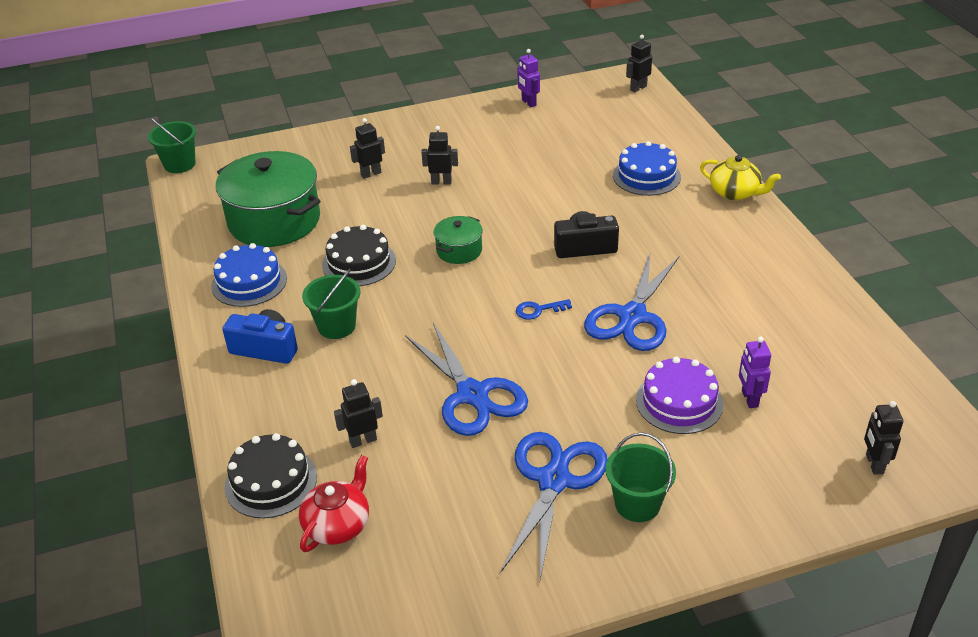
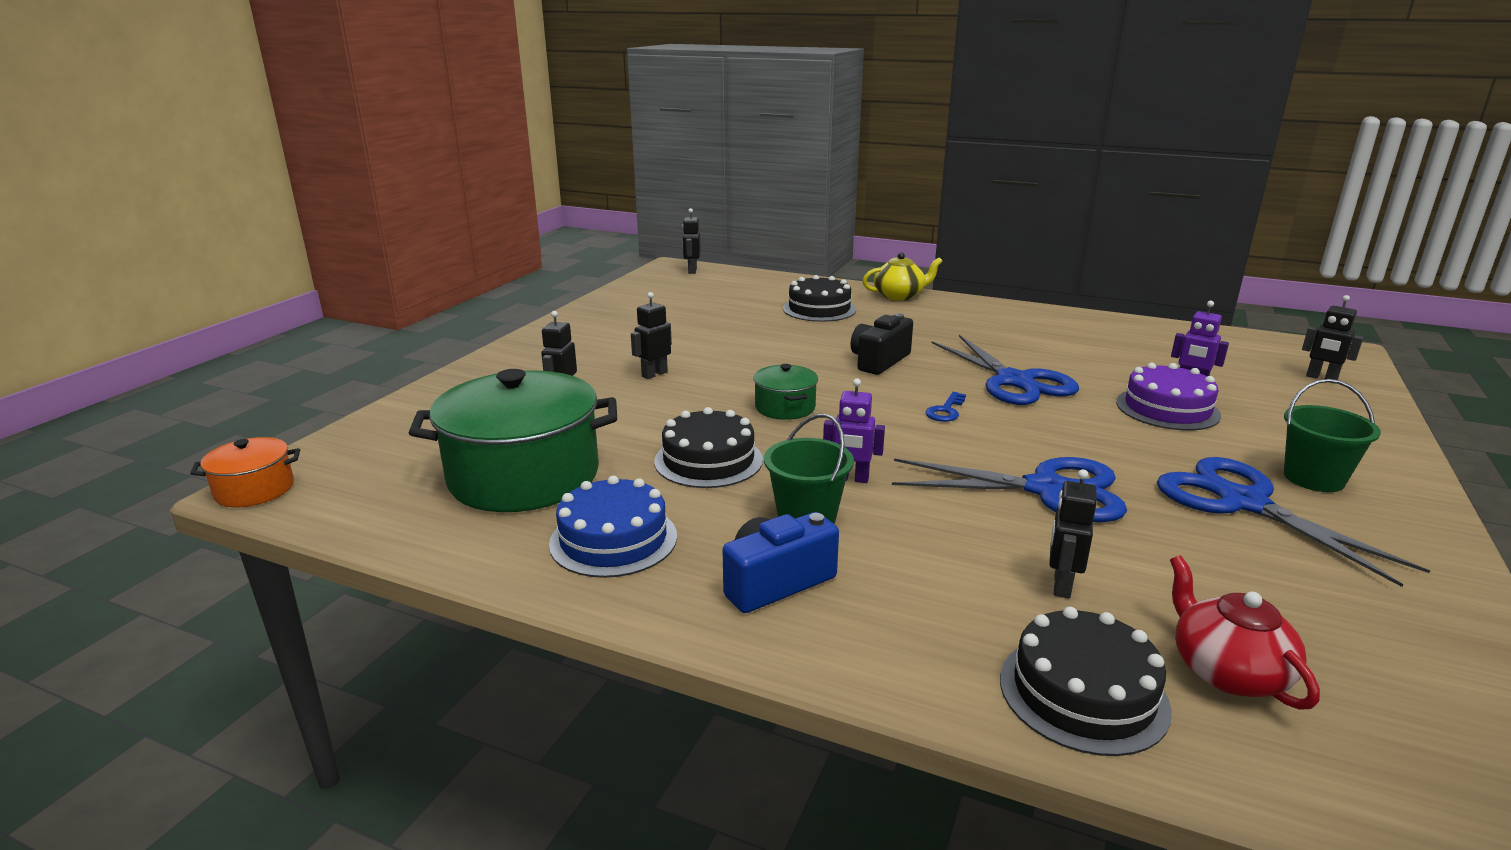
camera: 50 degrees left, 15 degrees down
green bucket [148,117,196,173] -> orange pot [190,437,300,507]
purple robot [517,49,540,107] -> purple robot moved to [823,378,885,483]
blue cake [613,141,681,196] -> black cake [783,275,856,322]

